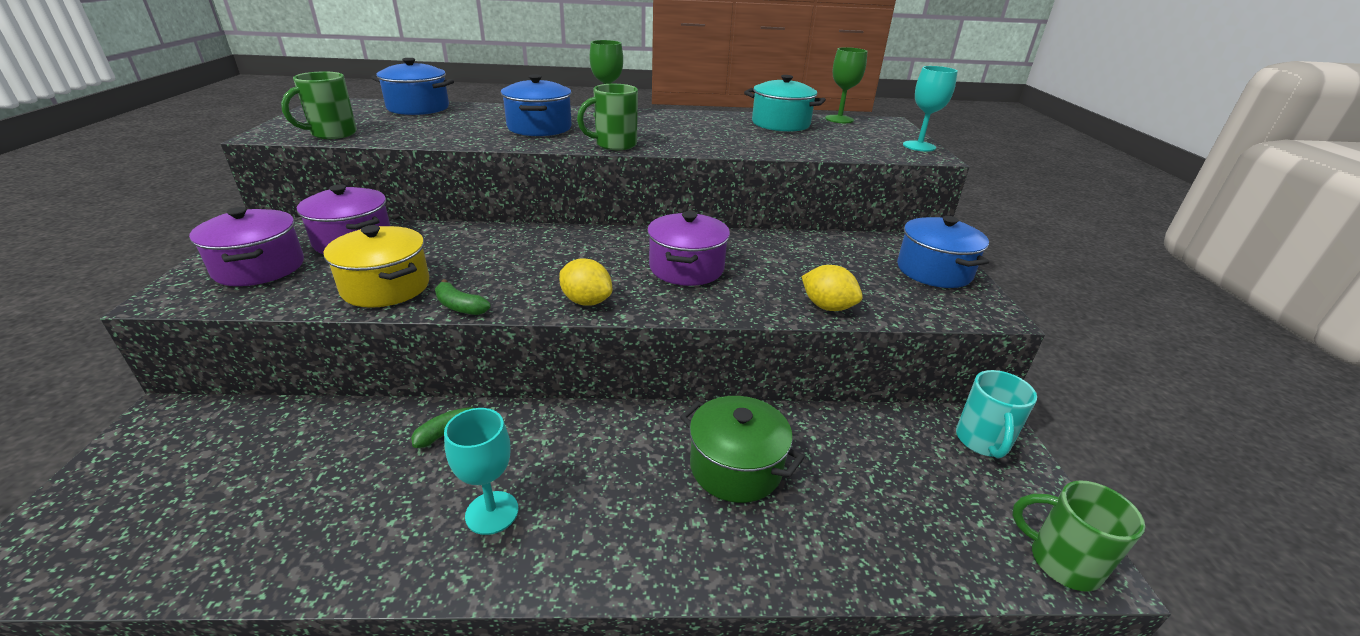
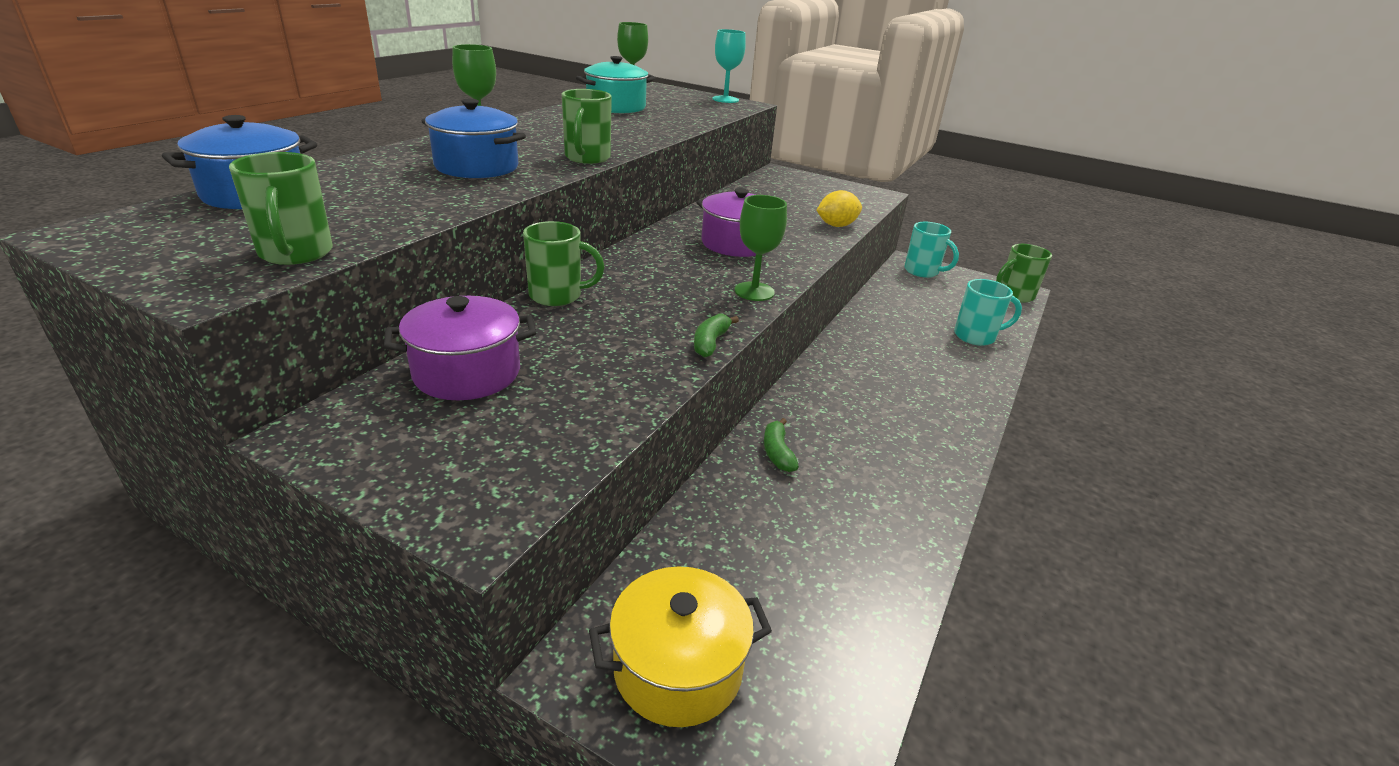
camera: 60 degrees left, 0 degrees up
purple pot [189,207,304,286] -> none
yellow pot [324,225,429,308] -> yellow pot moved to [589,567,772,727]
green banana [435,279,491,315] -> green banana turned 135 degrees clockwise [694,314,739,358]
turquoise goblet [444,408,518,535] -> none
yellow lemon [559,258,612,306] -> green goblet [735,195,787,301]
green pot [680,396,804,503] -> none
blue pot [897,216,989,288] -> none
none -> green mug [523,221,605,306]
none -> turquoise mug [954,279,1022,346]

